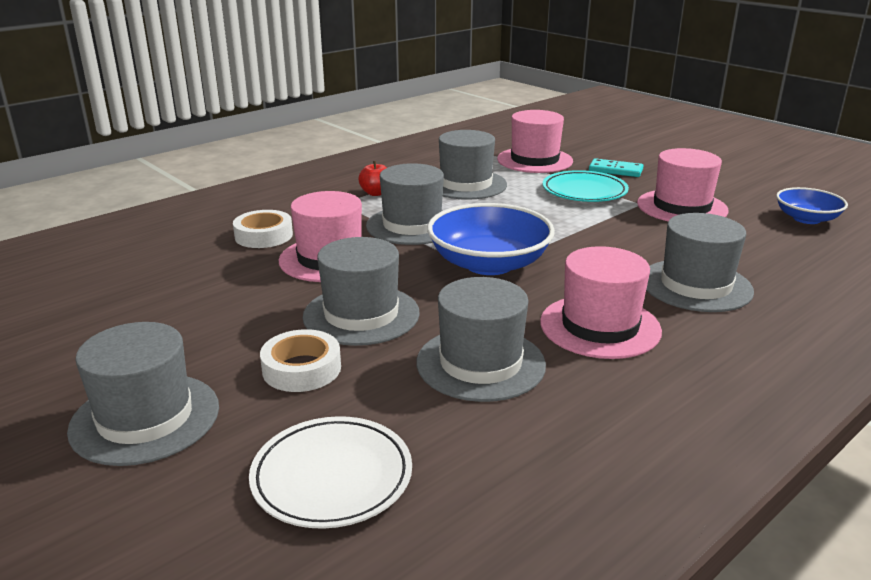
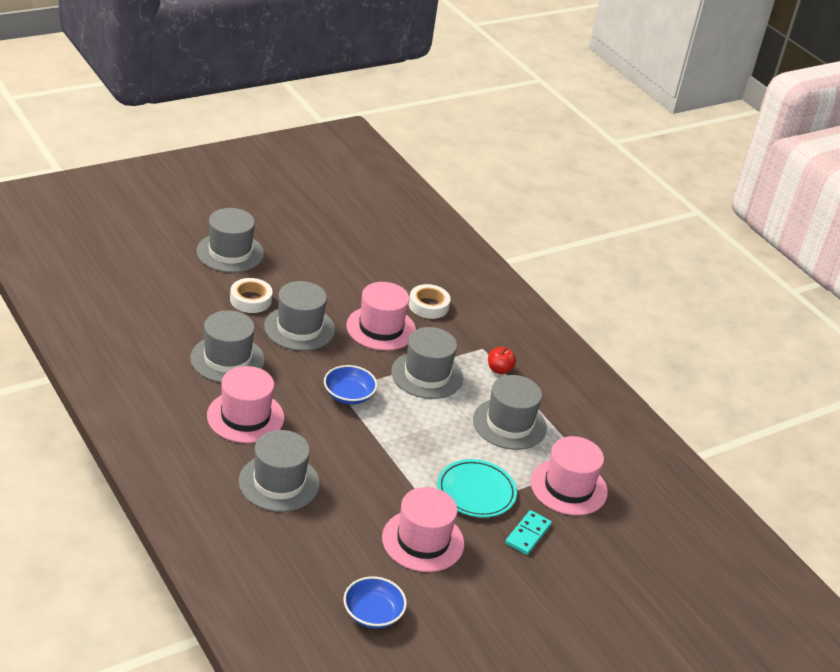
camera: 95 degrees right, 10 degrees up
white plate [249,416,412,529] -> none
blue bowl [427,203,555,275] -> blue bowl [324,365,377,404], size x0.59

